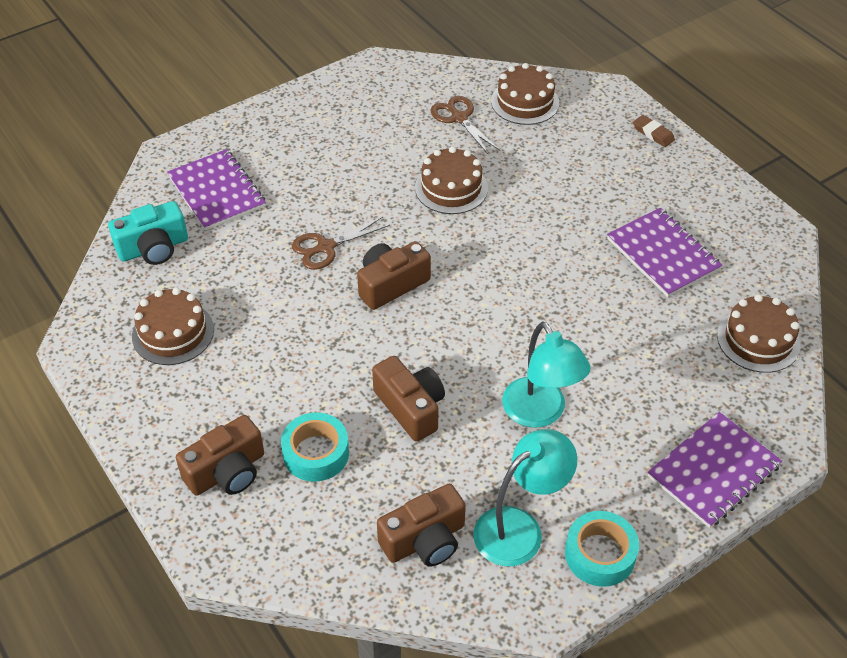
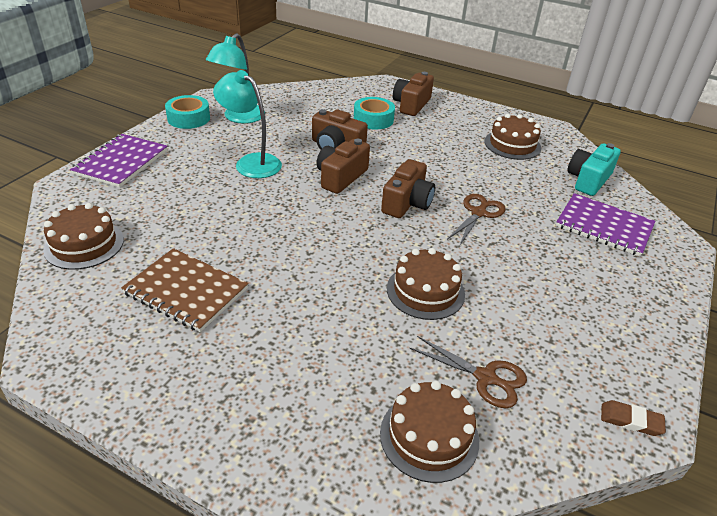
camera: 150 degrees right, 10 degrees down
brown camera [377,484,466,567] -> brown camera moved to [317,139,370,194]
purple notebook [607,208,723,297] -> brown notebook [121,248,249,332]
brown eraser [633,115,675,147] -> brown eraser moved to [601,400,666,436]

